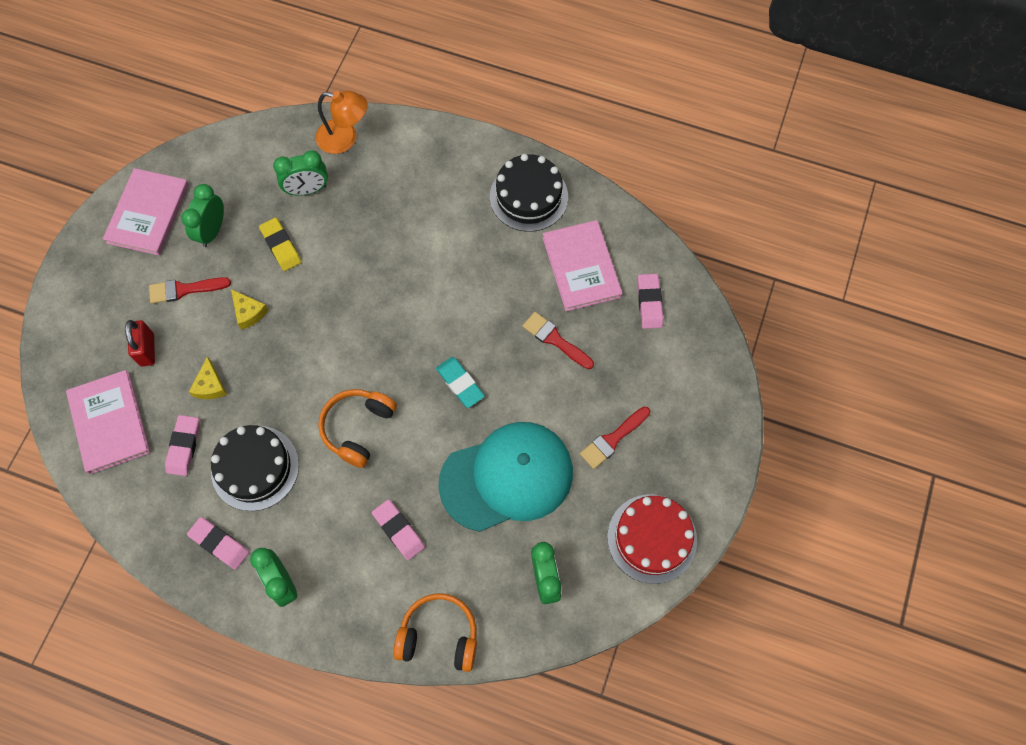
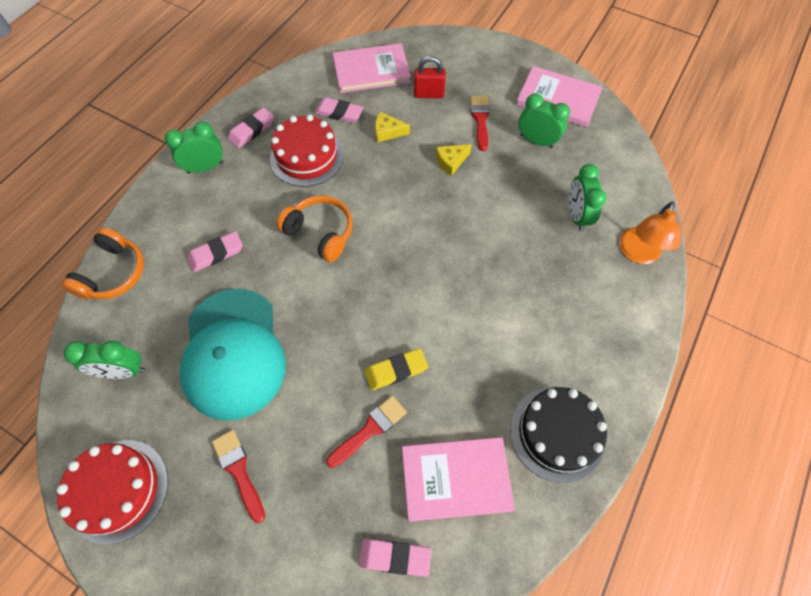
camera: 100 degrees right, 5 degrees down
black cake [211,425,299,511] -> red cake [270,115,344,187]
yellow eraser [259,218,301,271] -> yellow eraser moved to [365,348,428,390]
turquoise eraser [436,357,485,408] -> none

